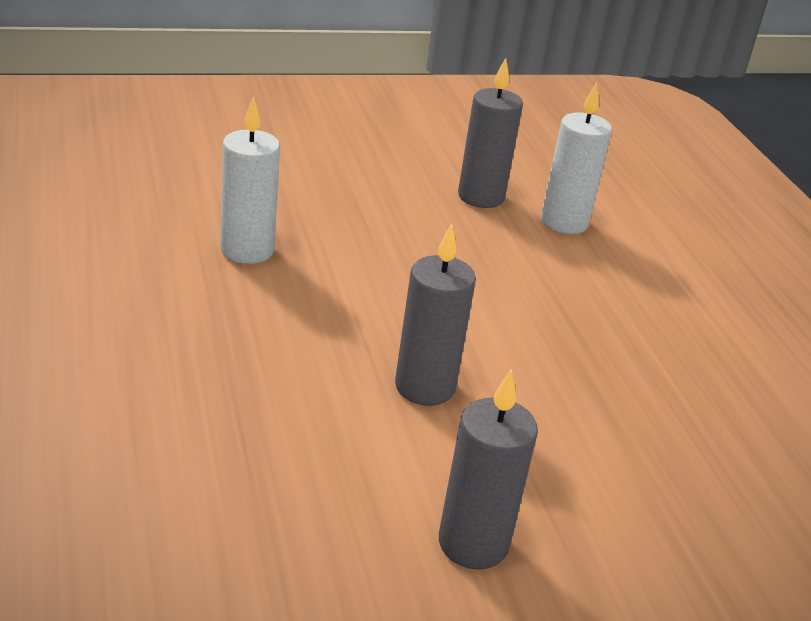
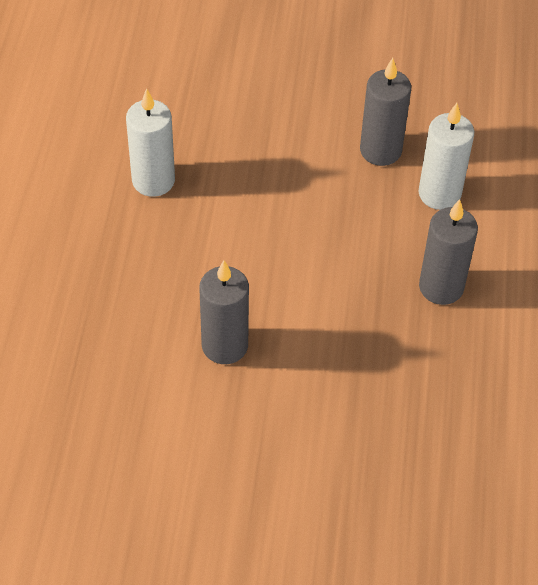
camera: 25 degrees right, 20 degrees up
grey candle [439,369,538,569] -> grey candle moved to [419,199,478,305]

